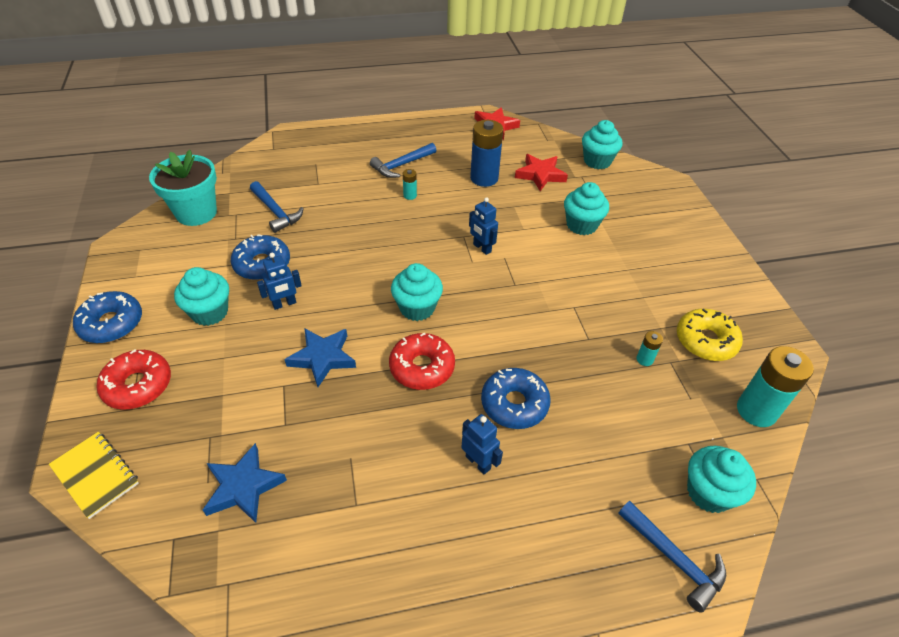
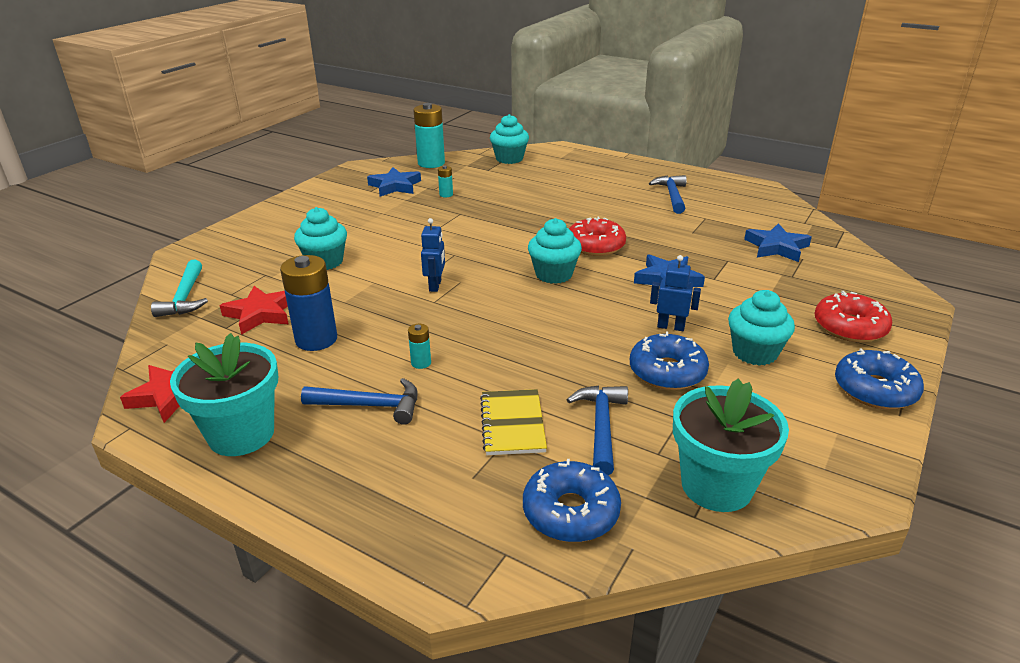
camera: 135 degrees left, 15 degrees down
yellow notebook [49,432,139,519] -> yellow notebook moved to [480,389,547,455]
blue robot [461,414,503,475] -> none
blue donut [481,368,551,429] -> blue donut moved to [523,459,621,542]
turquoise cupcake [582,120,623,169] -> turquoise hammer [151,260,208,317]
blue hammer [618,501,726,613] -> blue hammer moved to [649,175,687,214]
yellow donut [677,308,743,361] -> blue star [367,167,421,196]
none -> turquoise flower pot [170,333,278,456]

